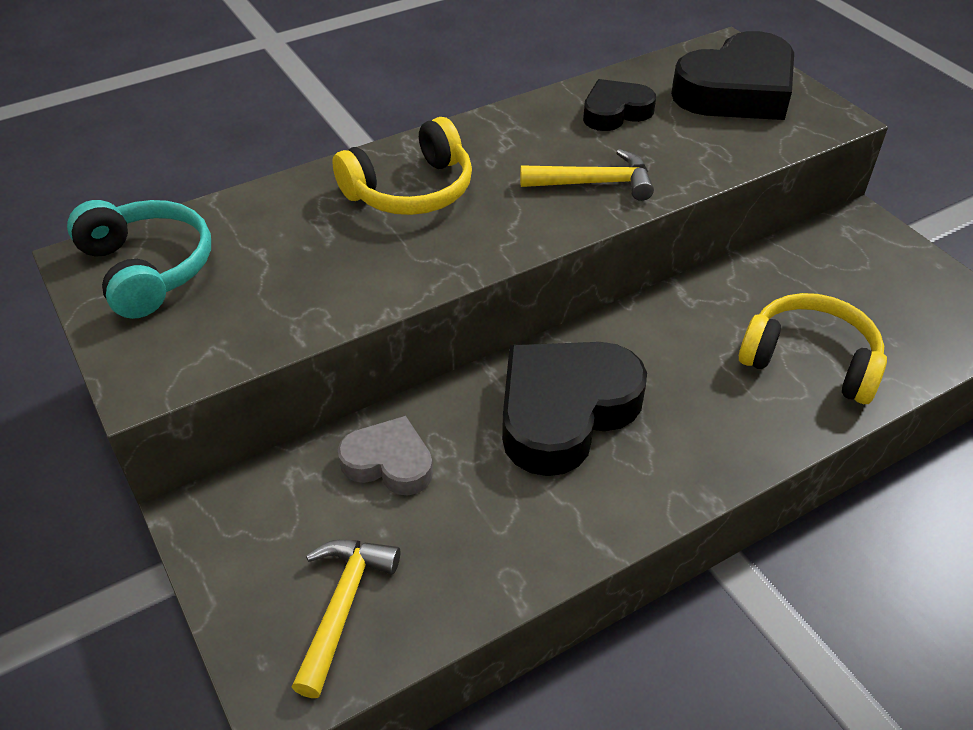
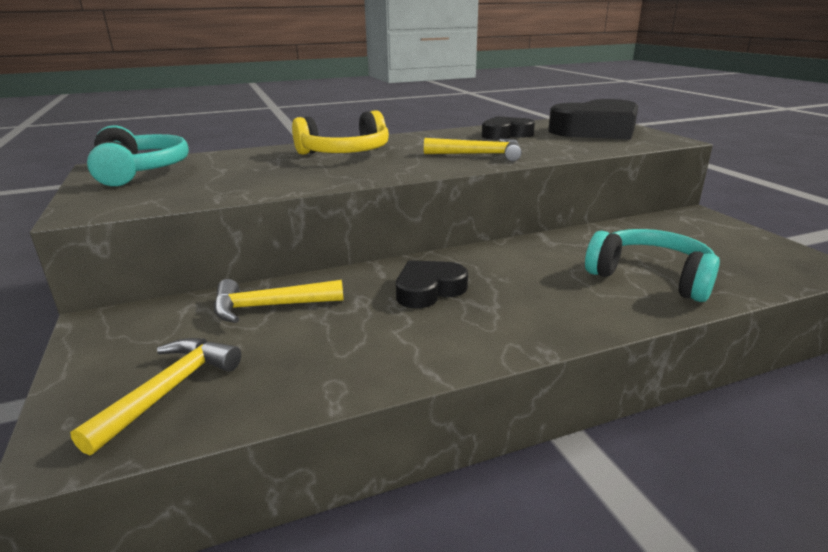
camera: 10 degrees right, 20 degrees down
grey heart [338,416,433,495] -> yellow hammer [214,279,344,323]
black heart [502,342,647,476] -> black heart [396,260,468,308], size x0.56
yellow headphones [739,293,887,404] -> turquoise headphones [585,229,720,302]

